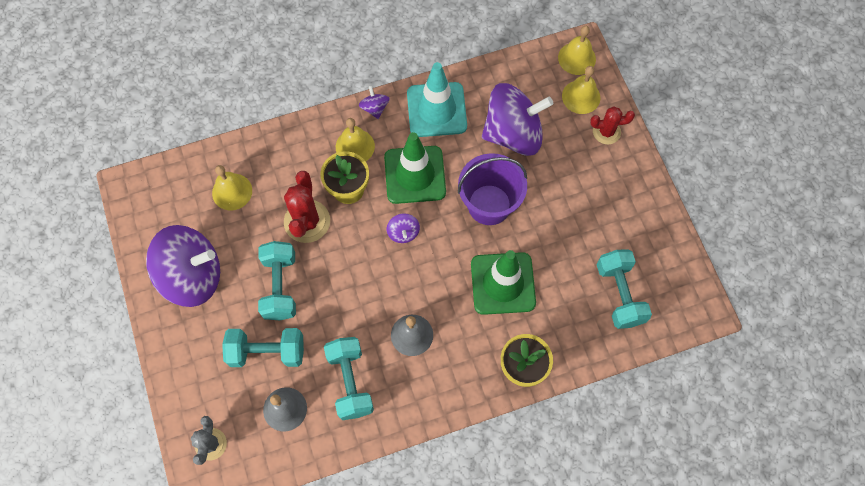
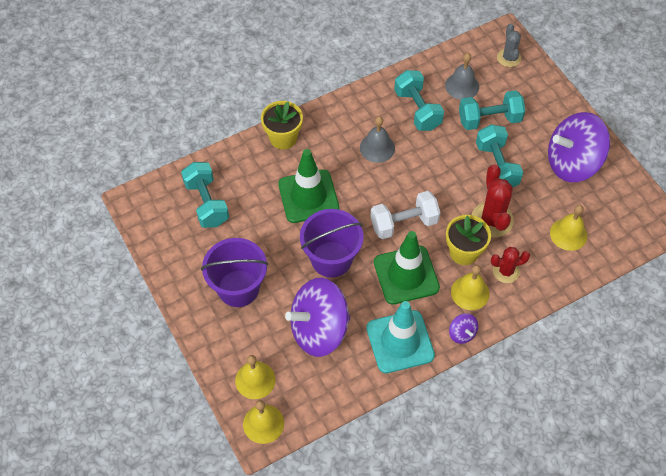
camera: 170 degrees right, 10 degrees down
purple spinning top [387,213,420,243] -> white dumbbell [370,191,440,239]
red cactus [590,106,635,144] -> red cactus moved to [491,247,530,283]
none -> purple bucket [201,238,268,307]

